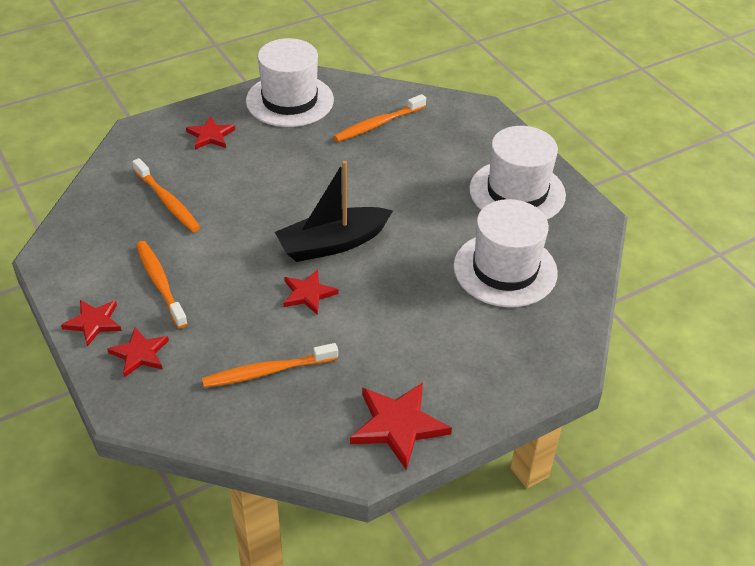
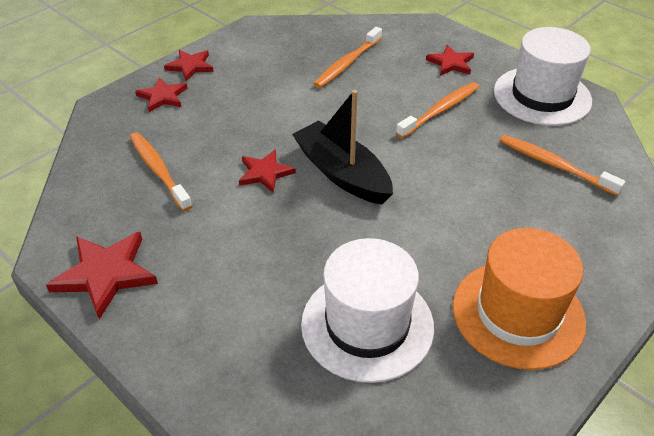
camera: 75 degrees right, 0 degrees up
orange toothbrush [136,241,188,328] -> orange toothbrush moved to [396,82,479,138]
white hat [469,126,566,220] -> orange hat [453,228,586,370]

